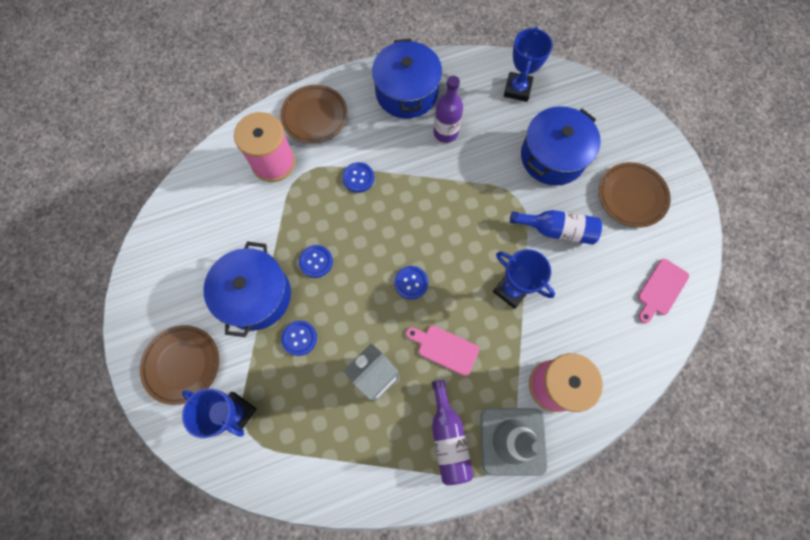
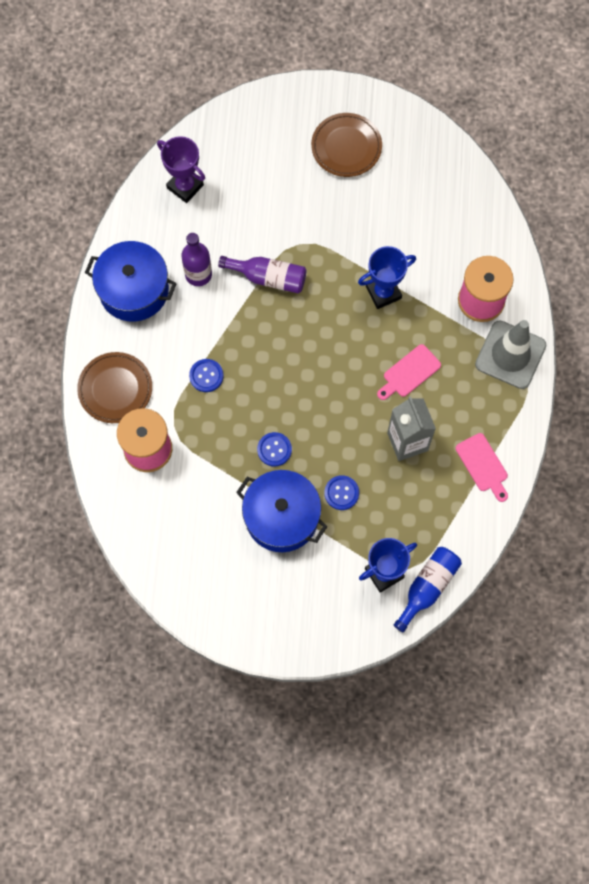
camera: 65 degrees left, 0 degrees up
brown plate [140,325,219,405] -> none
blue button [394,266,428,300] -> none
purple bottle [432,380,474,485] -> purple bottle moved to [218,256,306,293]
blue trophy [504,27,553,102] -> purple trophy [157,136,205,203]
blue bottle [510,210,602,245] -> blue bottle moved to [393,547,462,632]
blue pot [521,106,601,185] -> none
pink cutting board [638,259,689,323] -> pink cutting board moved to [456,433,508,502]

